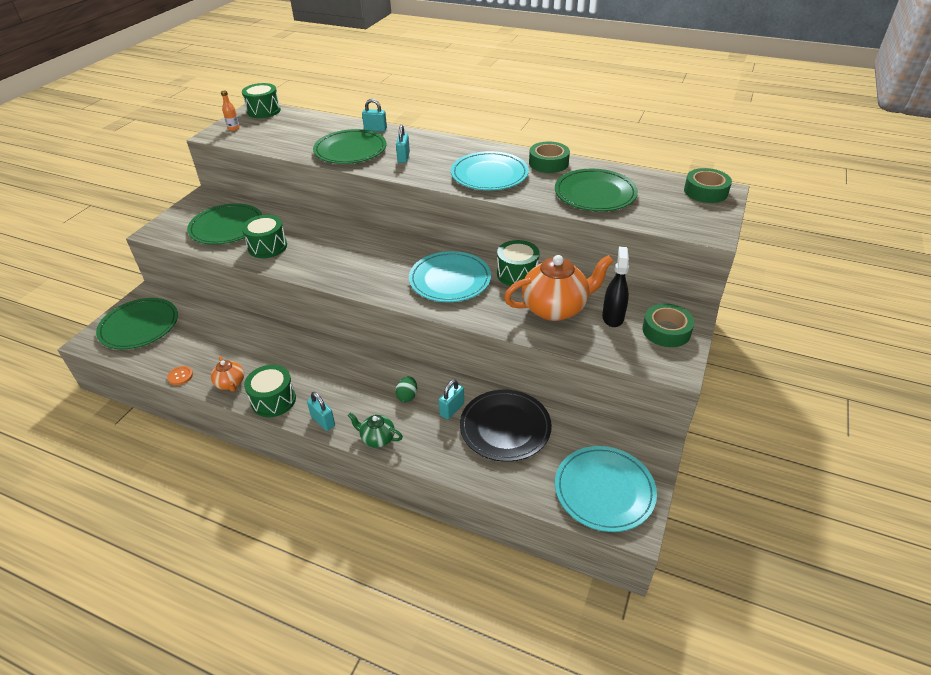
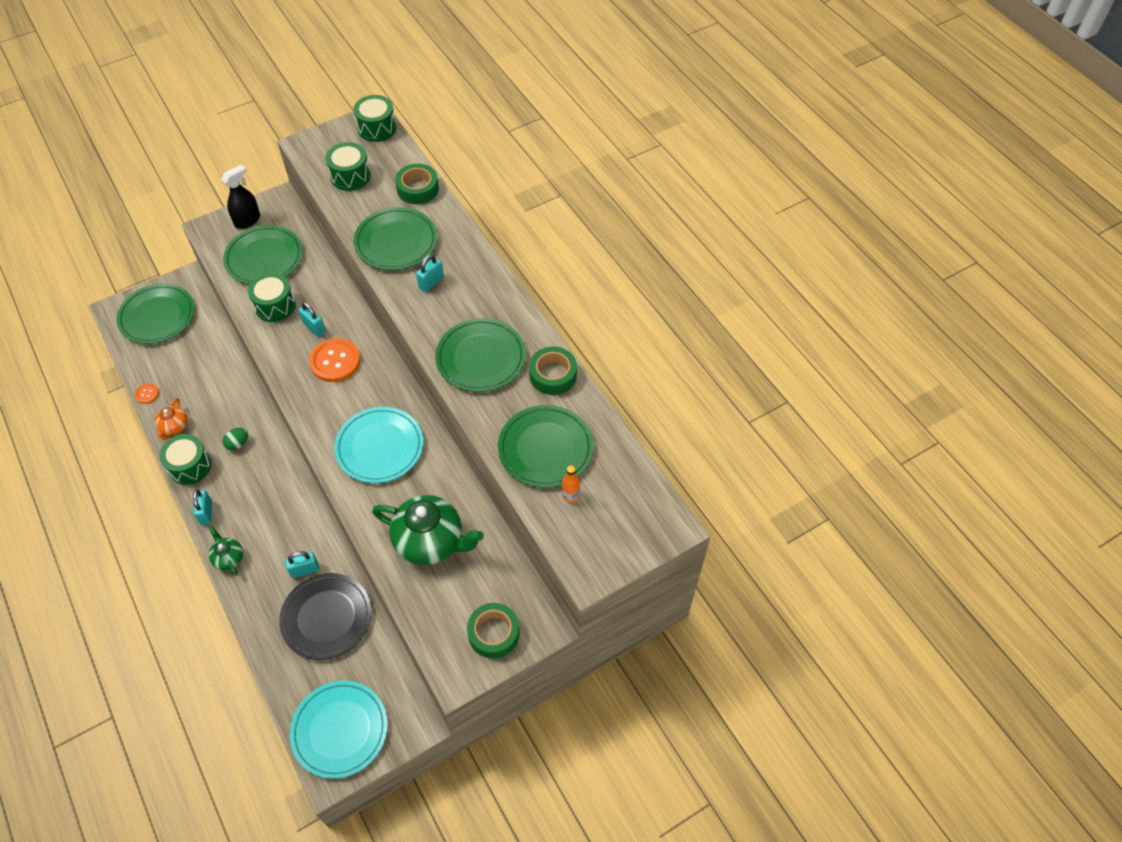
camera: 35 degrees right, 15 degrees up
orange bottle [221,90,240,131] -> orange bottle moved to [562,465,580,503]
turquoise padlock [362,99,387,132] -> turquoise padlock moved to [298,302,326,337]
green egg [395,376,417,402] -> green egg moved to [222,428,248,450]
turquoise plate [451,151,529,190] -> green plate [435,318,526,392]
green drum [497,240,540,286] -> green drum moved to [325,142,371,191]
orange teapot [504,255,613,321] -> green teapot [372,495,484,565]
black spray bottle [602,247,629,327] -> black spray bottle moved to [221,164,260,229]
green tape [684,168,732,203] -> green tape moved to [395,164,439,204]
none -> orange button [309,338,360,382]

